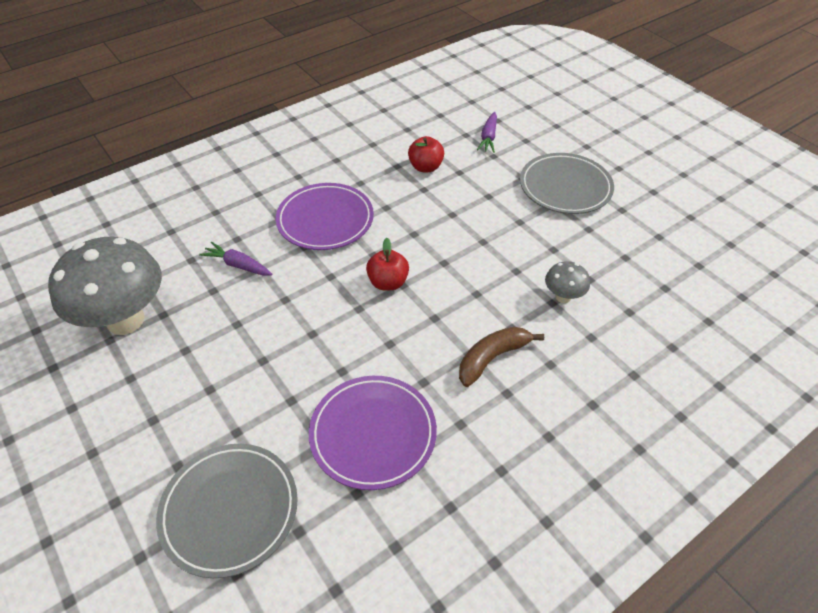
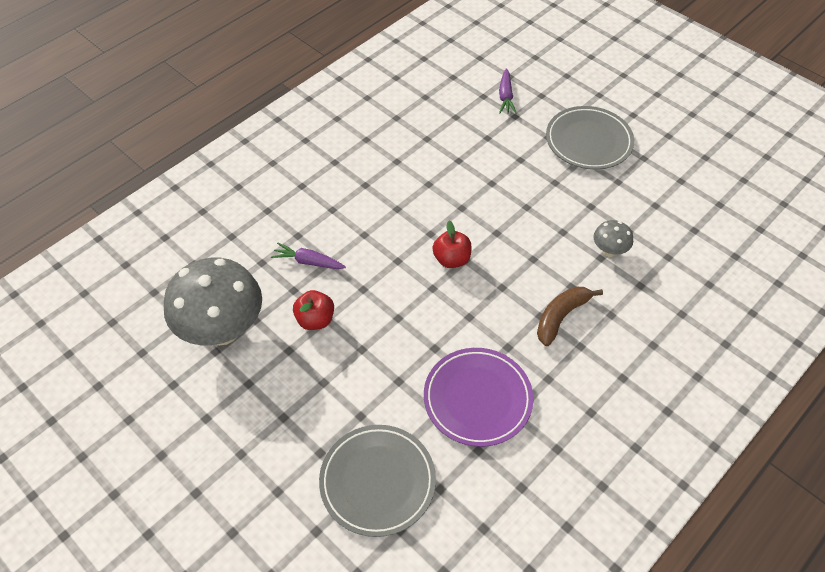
camera: 10 degrees left, 5 degrees up
purple plate [276,183,374,250] -> none
red apple [408,136,444,172] -> red apple moved to [293,290,334,330]

